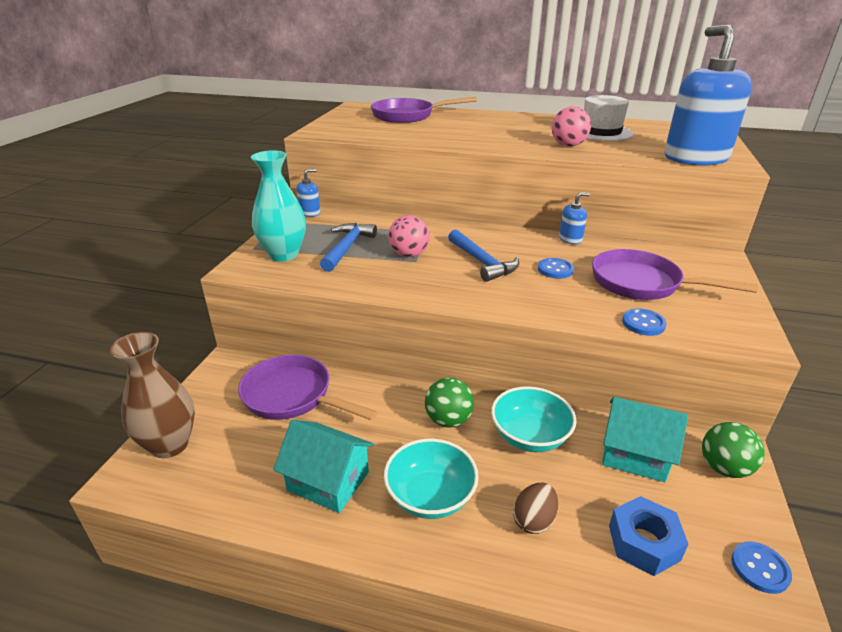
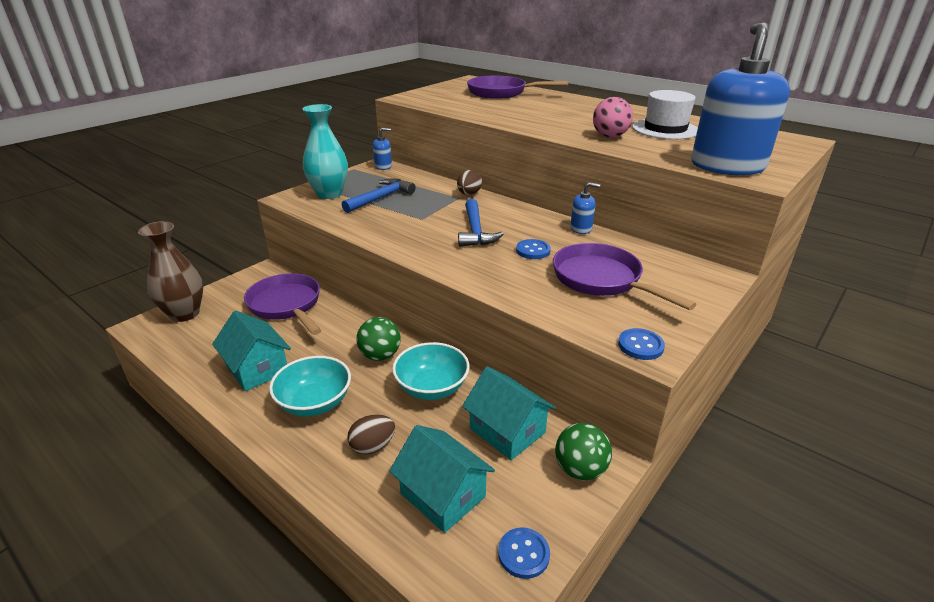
camera: 25 degrees right, 0 degrees up
pink ball [388,215,430,257] -> none
blue nut [609,496,688,576] -> turquoise house [389,425,495,533]
blue button [622,308,667,336] -> blue button moved to [618,328,665,360]
none -> brown egg [457,170,482,195]

